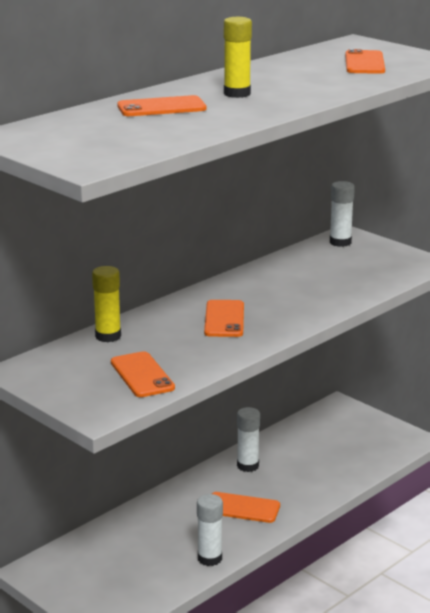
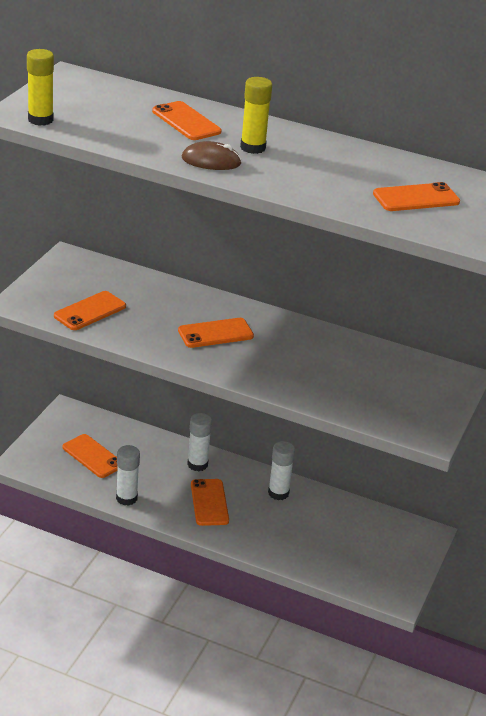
camera: 65 degrees right, 10 degrees up
yellow glue stick [92,266,121,342] -> yellow glue stick moved to [27,49,54,126]
white glue stick [330,181,355,247] -> white glue stick moved to [187,413,212,471]
none -> orange phone [63,434,118,478]
none -> brown mouse [182,141,242,170]

